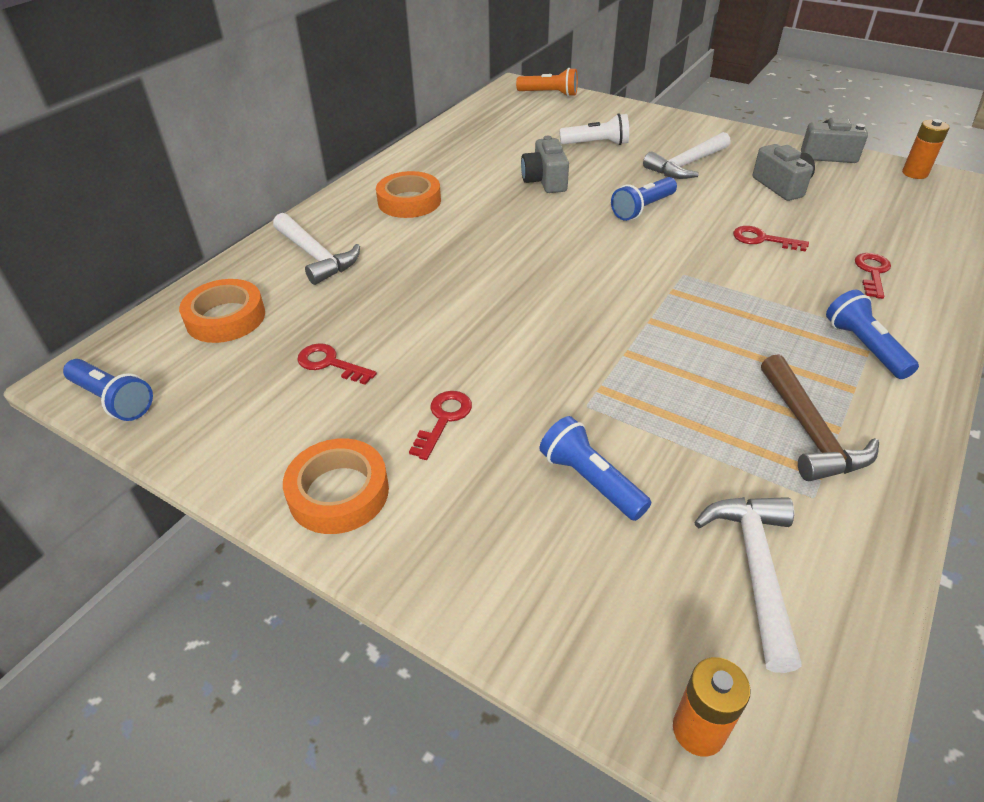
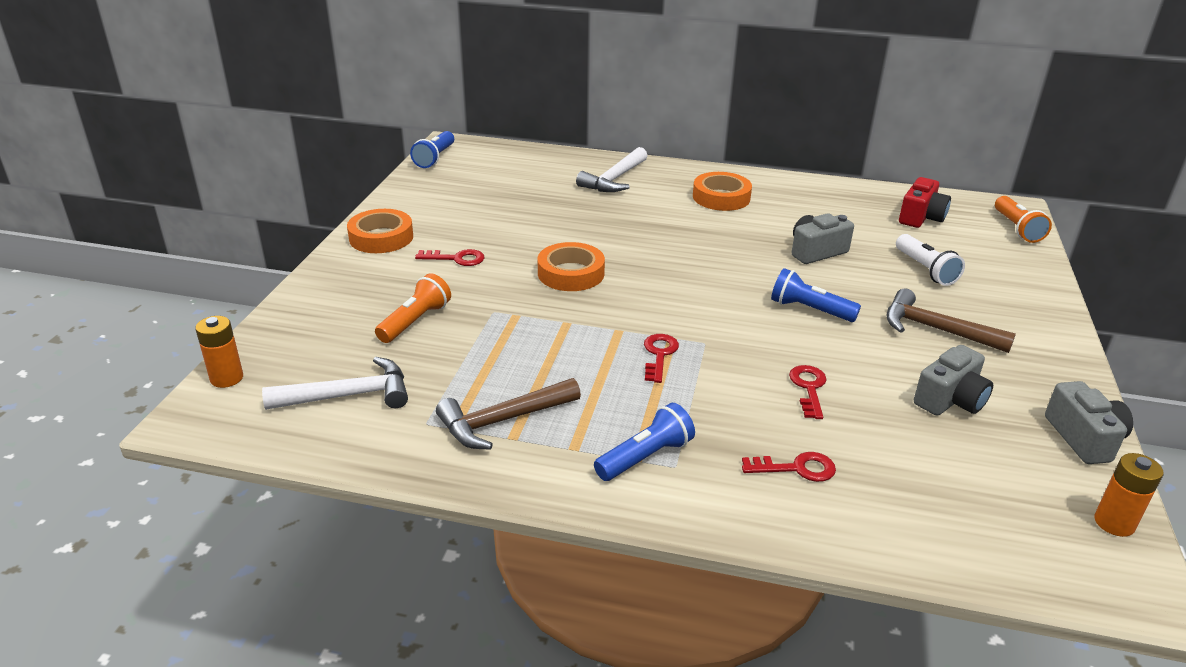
camera: 70 degrees right, 10 degrees down
orange tape [179,279,265,343] -> orange tape moved to [538,242,605,291]
red key [297,343,377,385] -> red key moved to [644,334,679,383]
blue flashlight [540,416,651,521] -> orange flashlight [375,273,451,343]
white hammer [643,132,730,179] -> brown hammer [886,289,1016,353]
none -> red camera [899,177,951,228]

